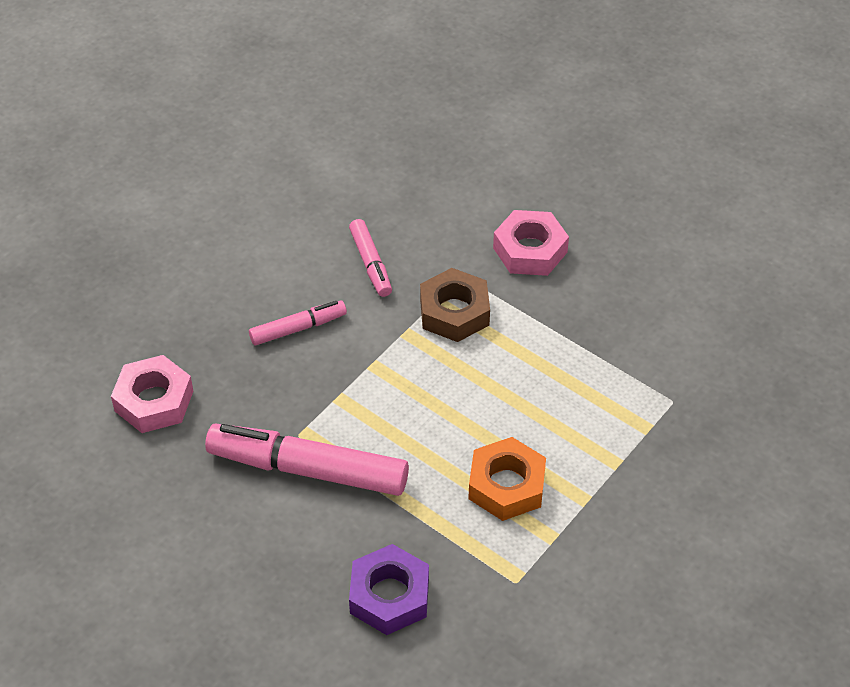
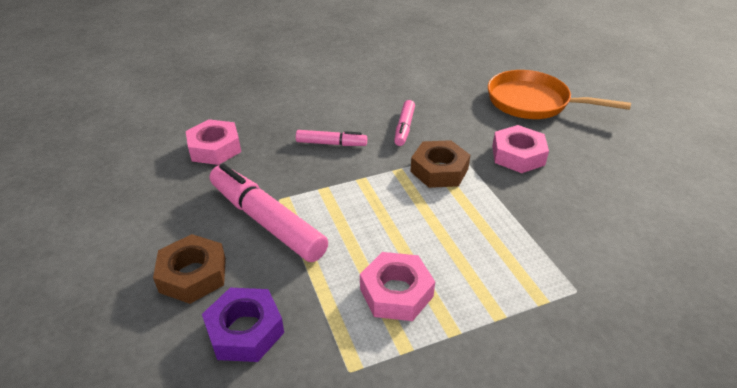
camera: 30 degrees right, 10 degrees down
orange nut [468,437,546,521] -> pink nut [360,252,435,321]
none -> brown nut [153,234,226,304]
none -> orange pan [488,70,631,119]

